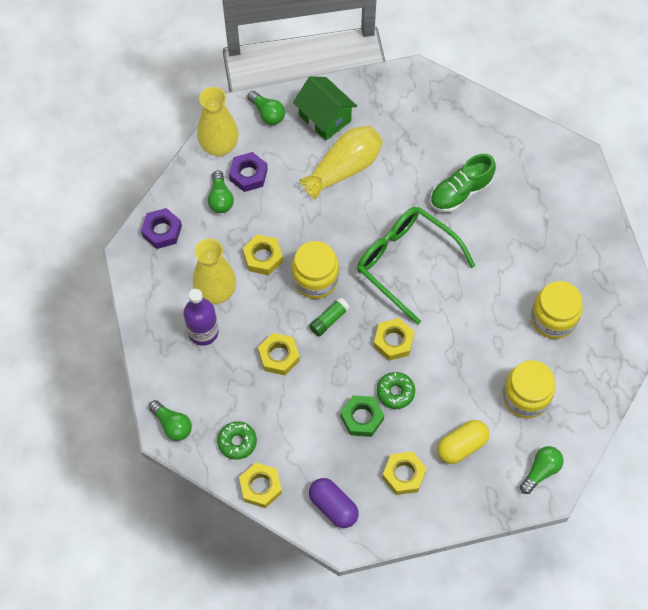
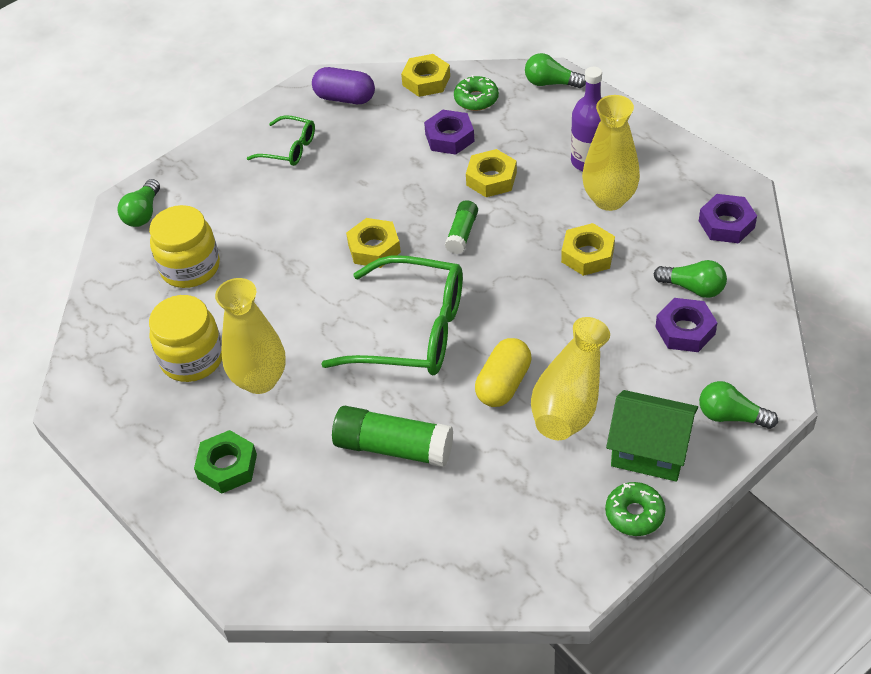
camera: 155 degrees right, 15 degrees down
yellow vase [197,87,238,157] -> yellow vase moved to [215,278,286,394]
green light bulb [208,171,234,213] -> green light bulb turned 150 degrees clockwise [653,260,727,298]
yellow jar [292,241,339,299] -> none
green nut [341,395,384,437] -> green nut moved to [194,430,257,493]
green donut [377,372,415,409] -> green donut moved to [605,482,666,536]
yellow nut [382,451,427,495] -> green glasses [247,115,315,166]
green shoe [430,154,496,213] -> green glue stick [332,406,453,467]
yellow capsule [437,420,489,464] -> yellow capsule moved to [475,338,531,407]
none -> purple nut [424,110,475,155]

